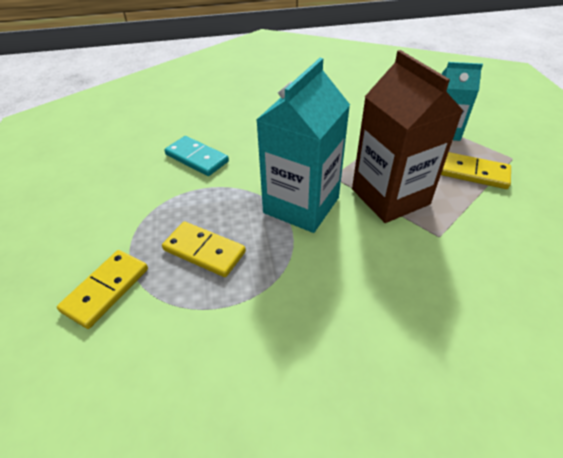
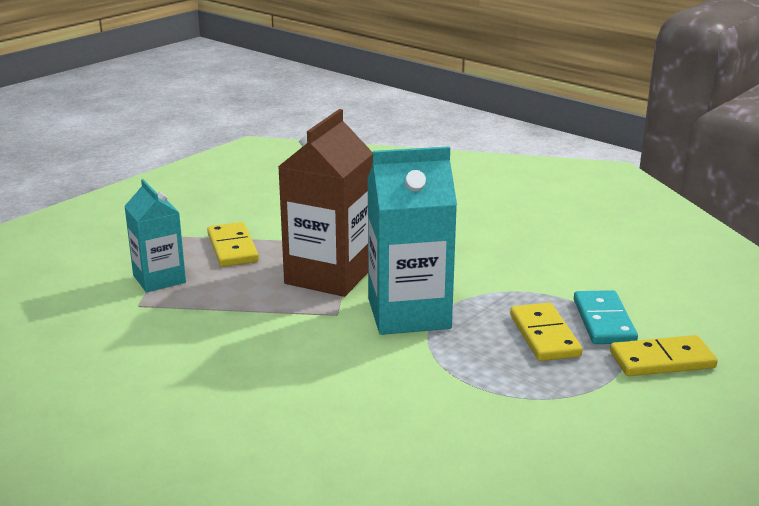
camera: 130 degrees left, 20 degrees down
turquoise domino [165,136,229,176] -> turquoise domino moved to [574,290,638,344]

